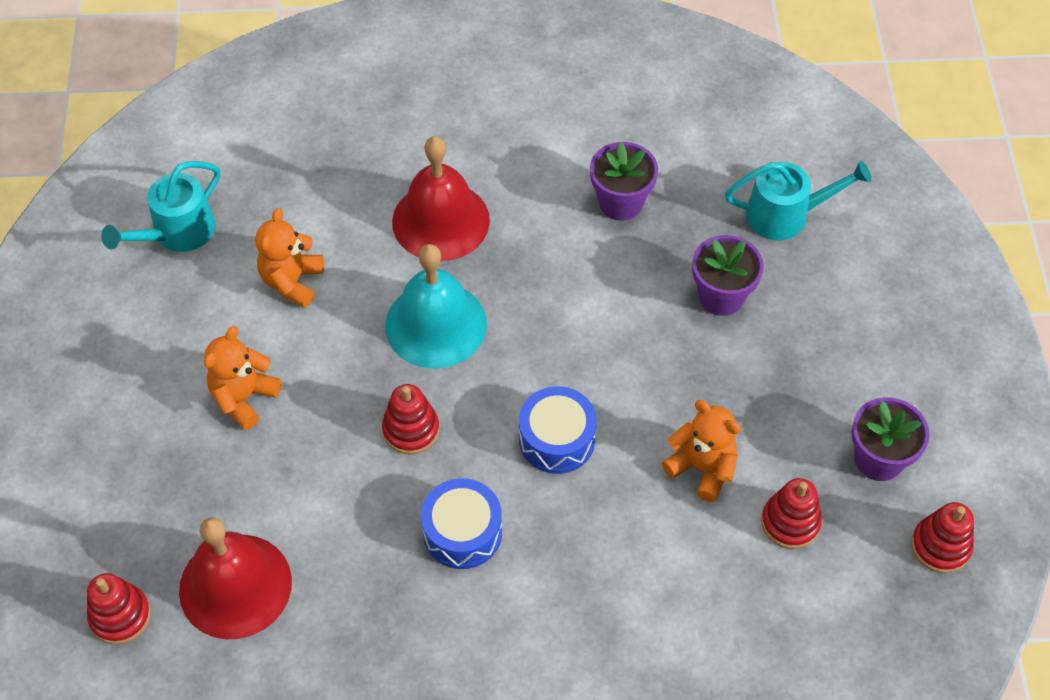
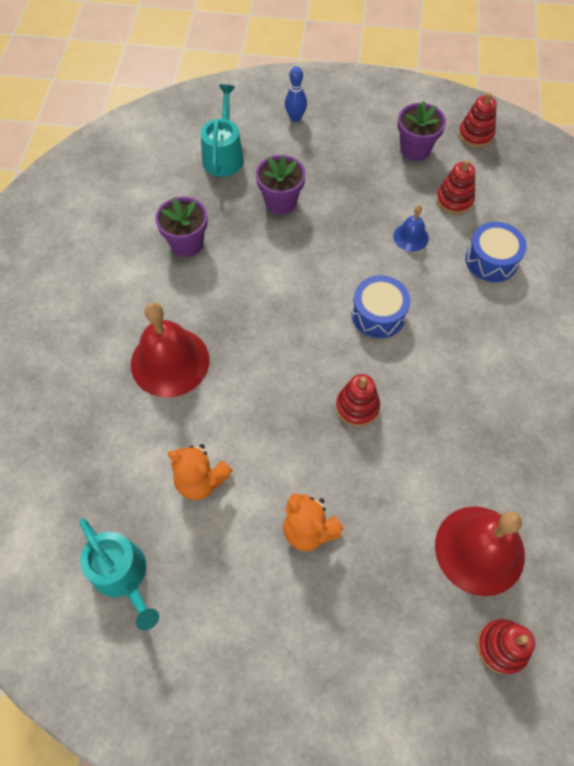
camera: 80 degrees left, 5 degrees up
turquoise bell [385,244,487,369] -> none
blue drum [421,478,502,569] -> blue drum moved to [465,222,527,282]
orange teddy bear [662,400,741,502] -> blue bell [393,205,429,252]
none -> blue bowling pin [285,66,307,122]

